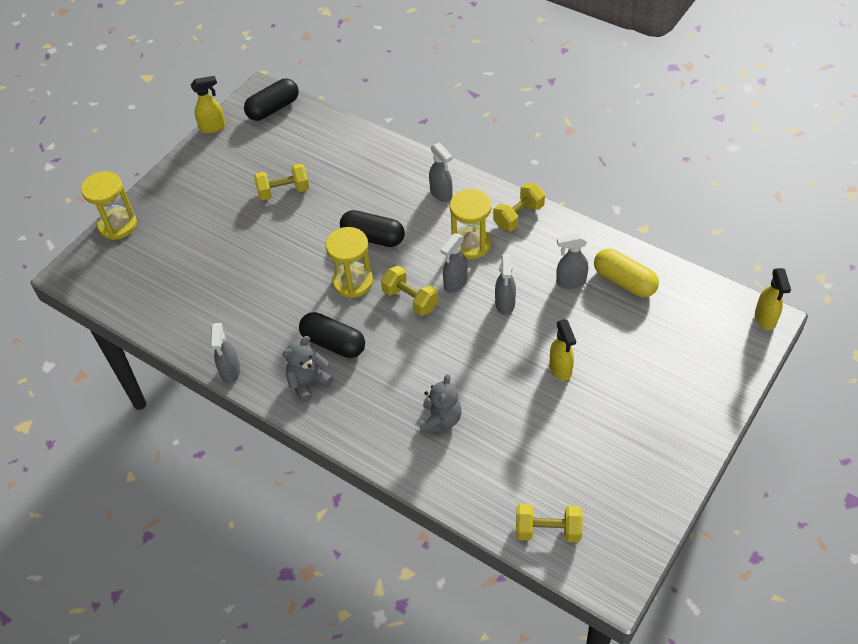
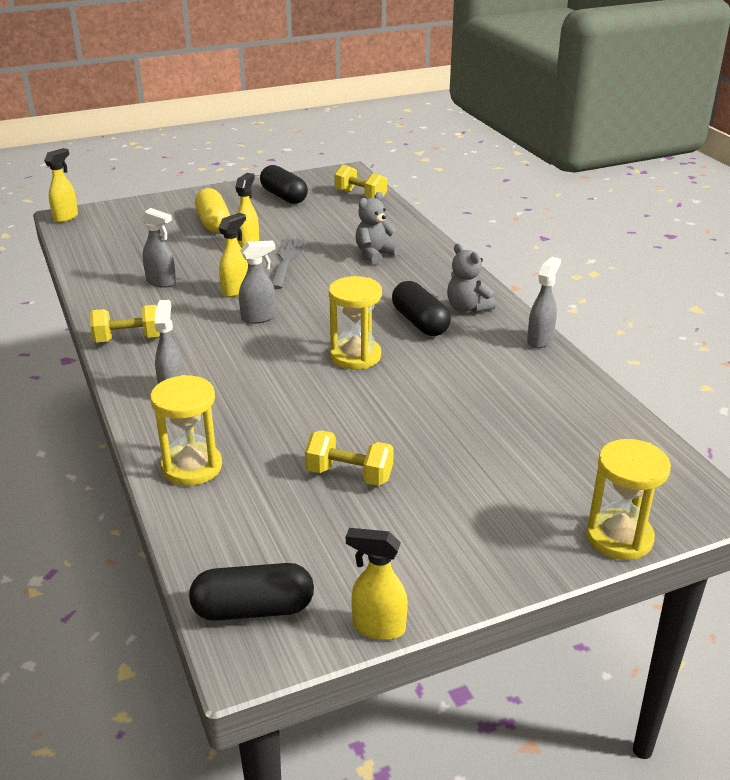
camera: 150 degrees left, 20 degrees down
grey teddy bear [283,336,333,403] -> grey teddy bear turned 60 degrees clockwise [447,243,496,313]
black capsule [340,210,405,247] -> black capsule moved to [260,165,308,204]
yellow dumbbell [381,266,439,316] -> none
yellow hourglass [450,189,491,259] -> yellow hourglass moved to [150,375,222,486]
grey spray bottle [495,254,516,315] -> yellow spray bottle [218,213,248,297]
yellow capsule [594,249,659,297] -> yellow capsule moved to [195,188,230,232]
none -> grey fork [271,237,304,289]

